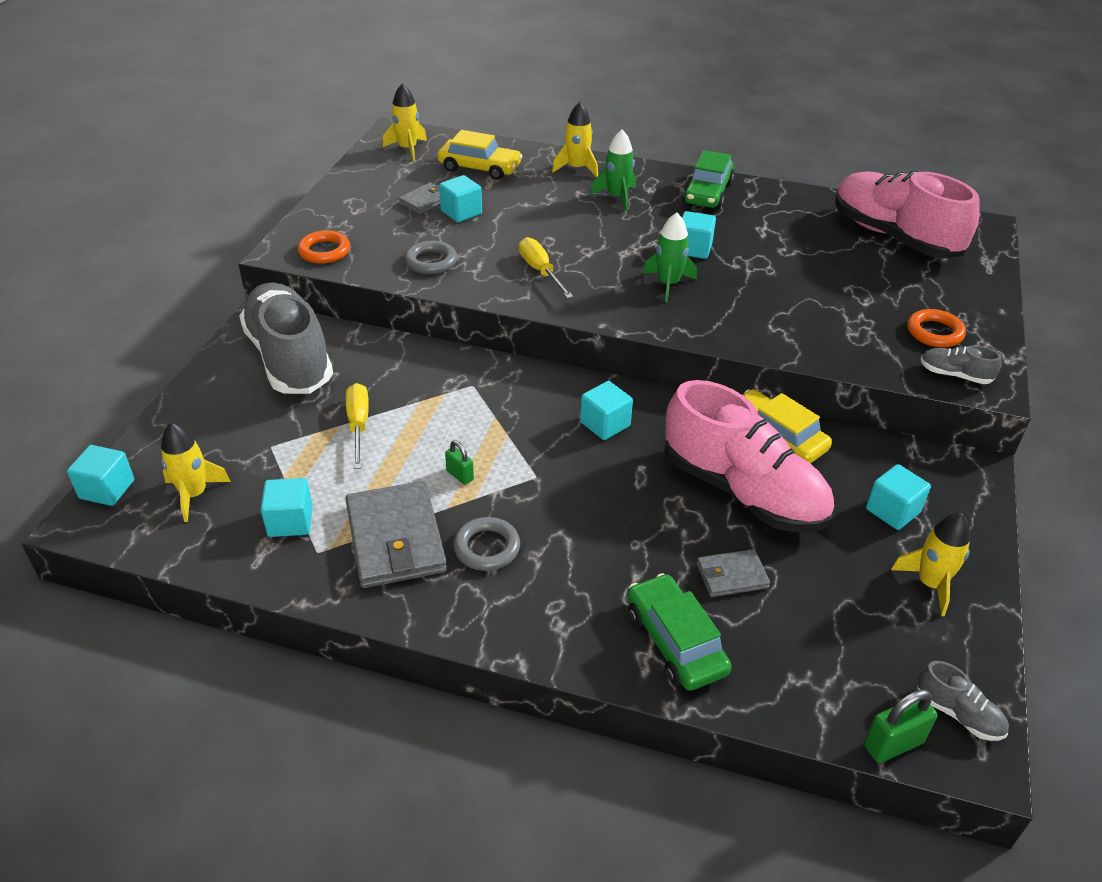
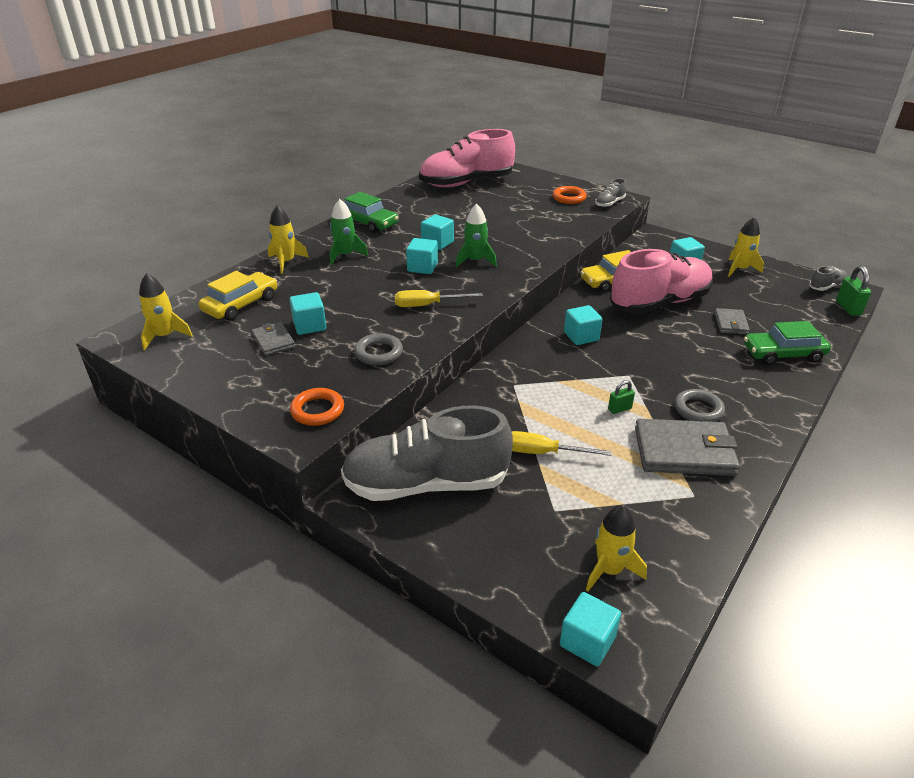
camera: 70 degrees left, 5 degrees down
turquoise cube [260,478,313,537] -> turquoise cube moved to [406,238,438,274]

